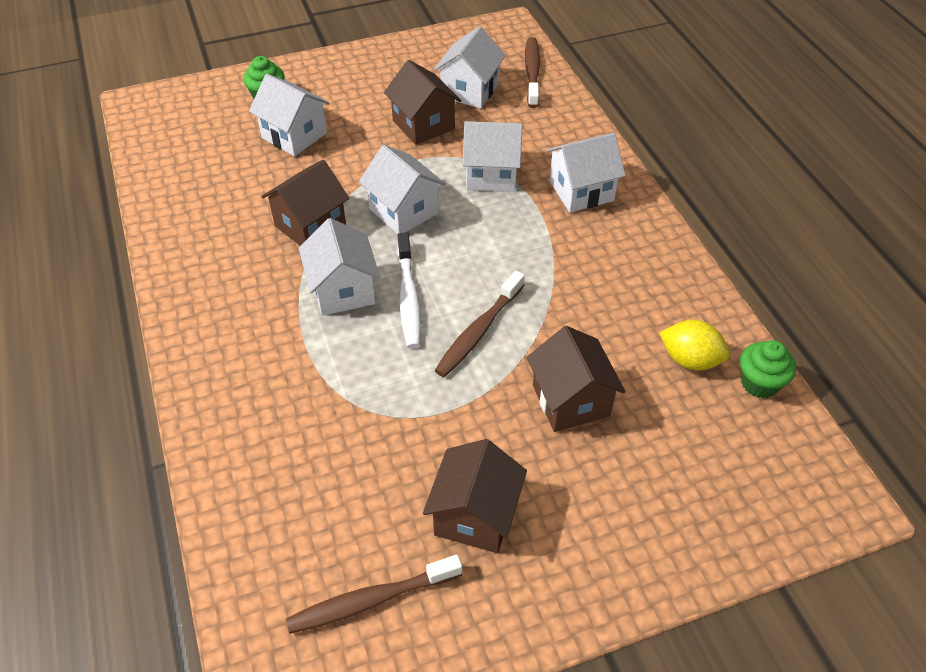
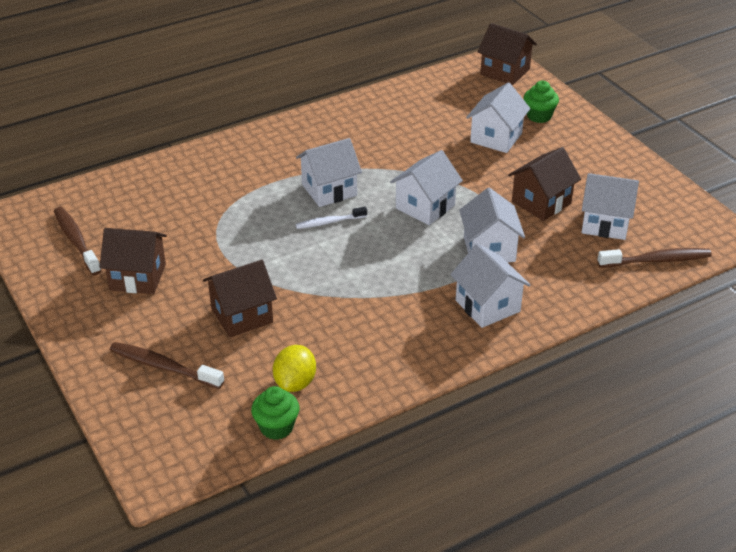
camera: 80 degrees right, 10 degrees down
brown house [261,160,349,246] -> brown house moved to [478,23,537,85]
white toothbrush [397,233,421,348] -> white toothbrush [295,207,367,229], size x0.66
brown toothbrush [434,271,525,377] -> brown toothbrush moved to [110,342,224,389]

